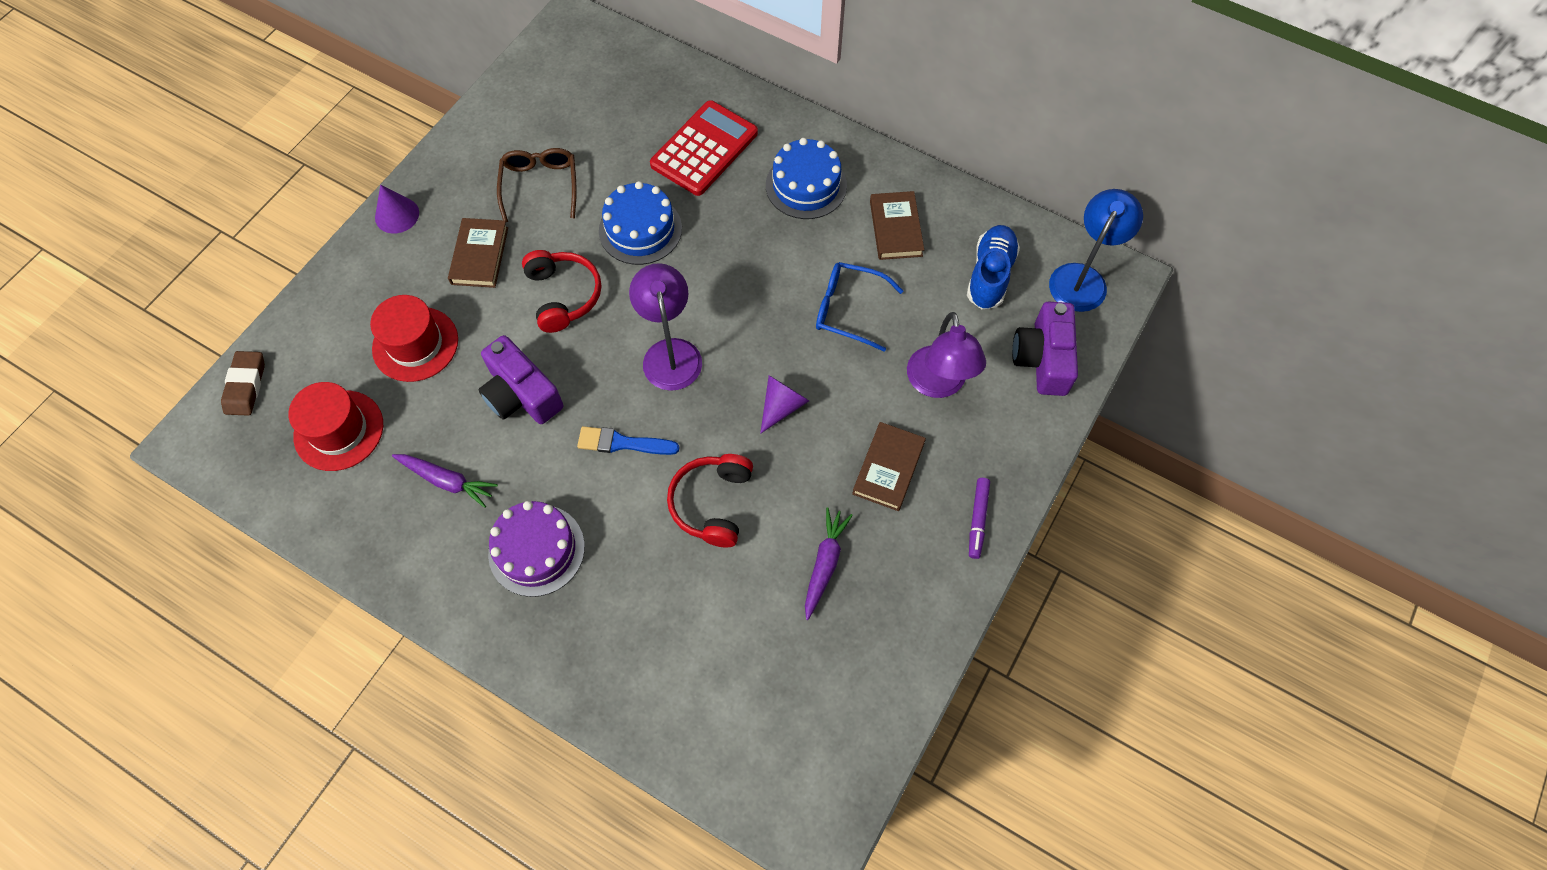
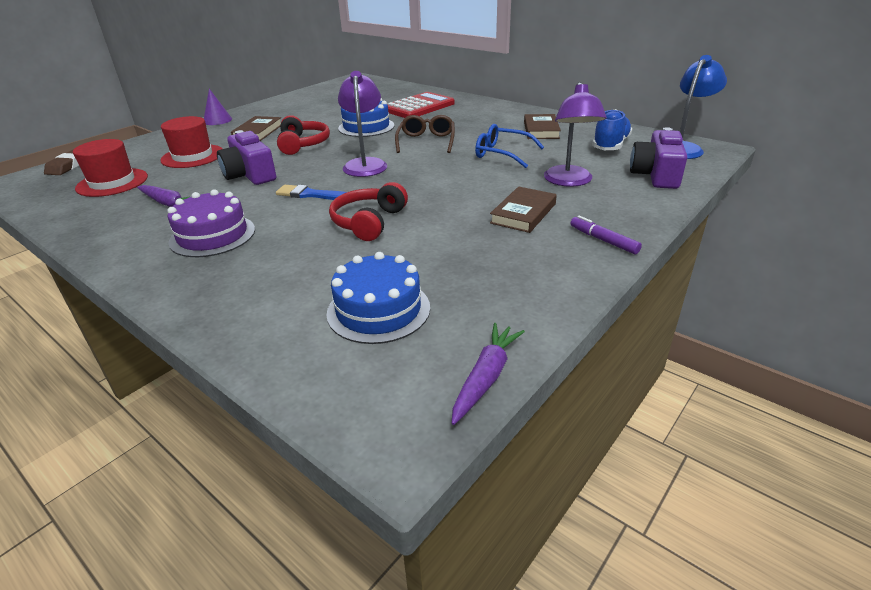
camera: 10 degrees right, 30 degrees down
brown glasses [497,148,577,222] -> brown glasses moved to [395,115,455,153]
purple cone [760,375,809,434] -> none
blue cake [766,138,847,219] -> blue cake moved to [327,252,430,344]
purple carrot [805,507,853,620] -> purple carrot moved to [452,323,525,425]
purple marker [969,478,990,559] -> purple marker turned 120 degrees clockwise [570,215,642,254]

